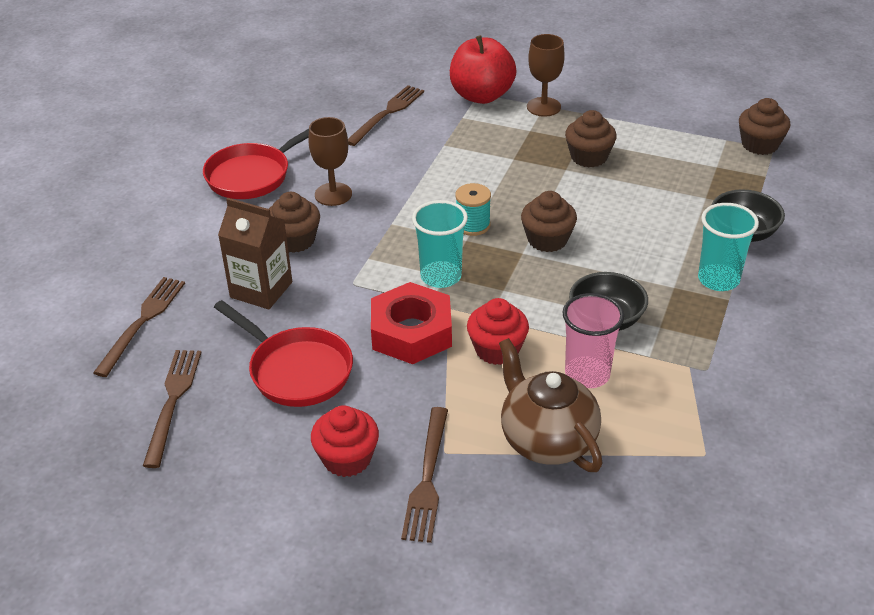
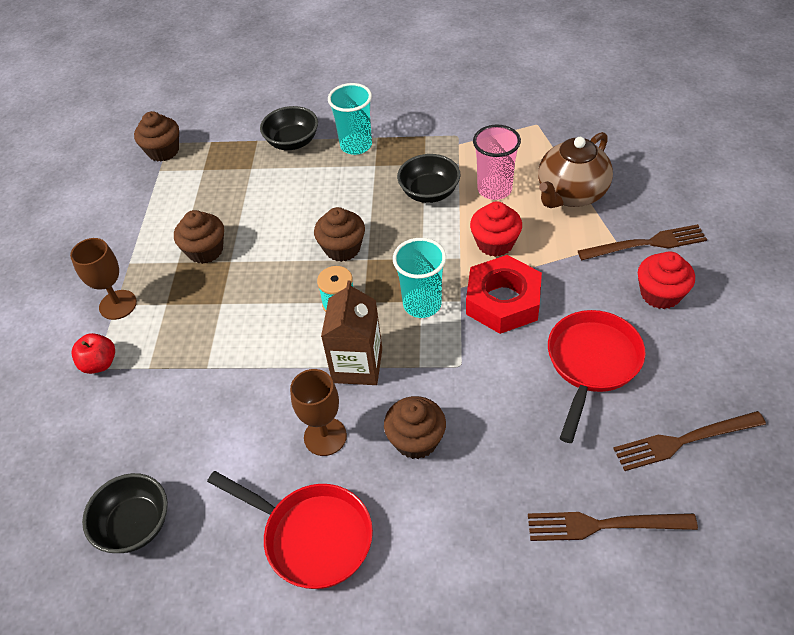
camera: 105 degrees left, 10 degrees up
brown carton [218,198,292,309] -> brown carton moved to [321,280,382,385]
brown fork [348,85,424,146] -> none
red apple [450,35,516,104] -> red apple [71,333,115,374], size x0.53
none -> black bowl [82,473,168,553]

